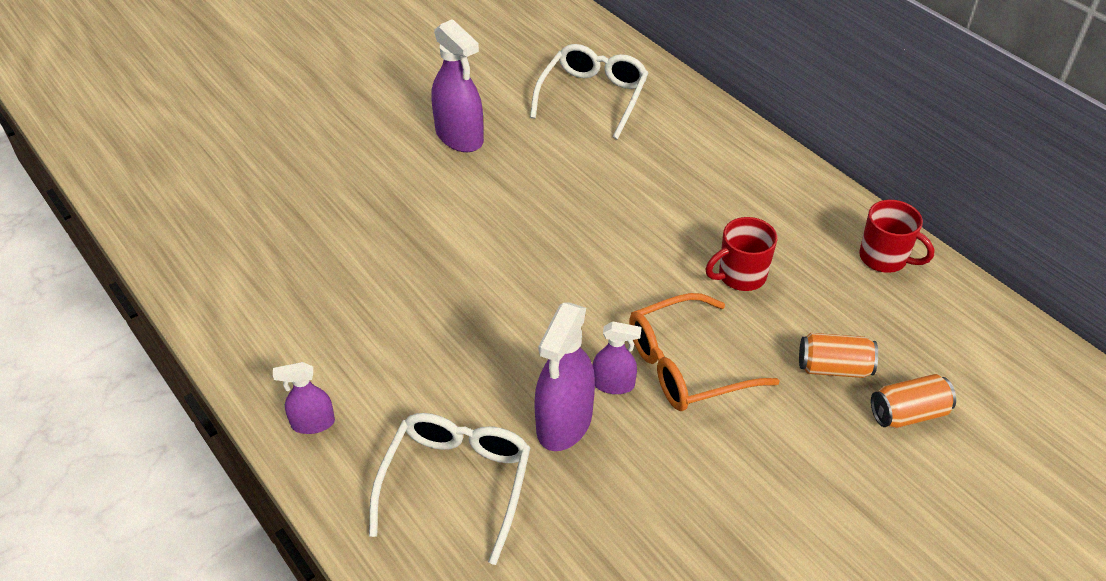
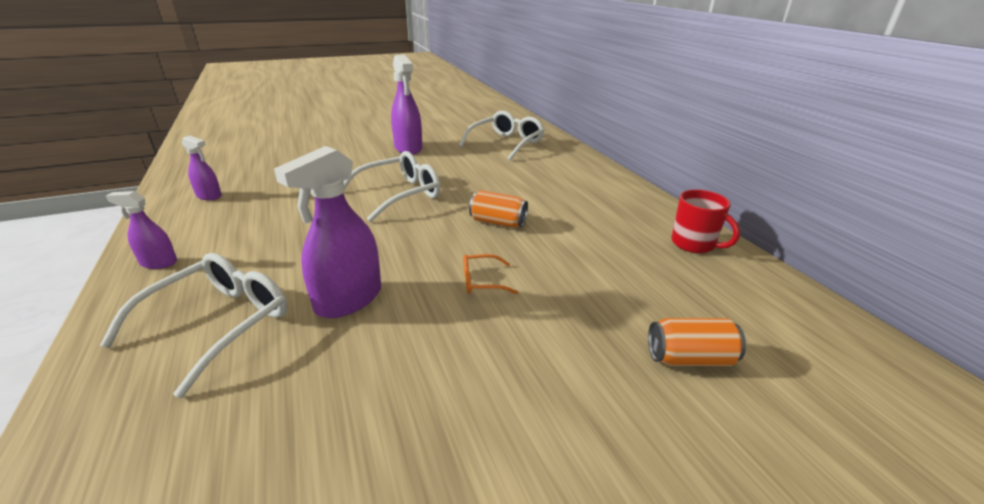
camera: 15 degrees right, 15 degrees down
purple spray bottle [593,321,642,394] -> purple spray bottle moved to [182,135,222,200]
orange glasses [629,293,780,411] -> orange glasses [463,254,518,294], size x0.48
red mug [705,217,777,291] -> none
orange can [799,333,878,378] -> orange can moved to [469,190,528,228]
none -> white glasses [344,151,440,222]

